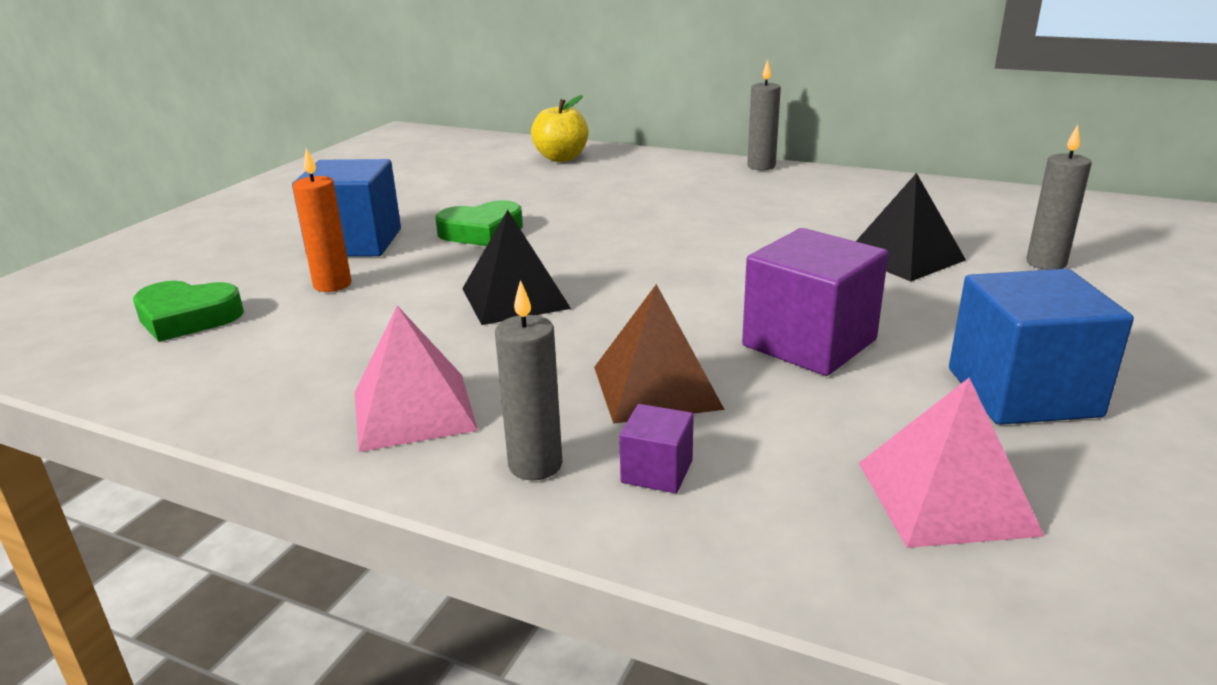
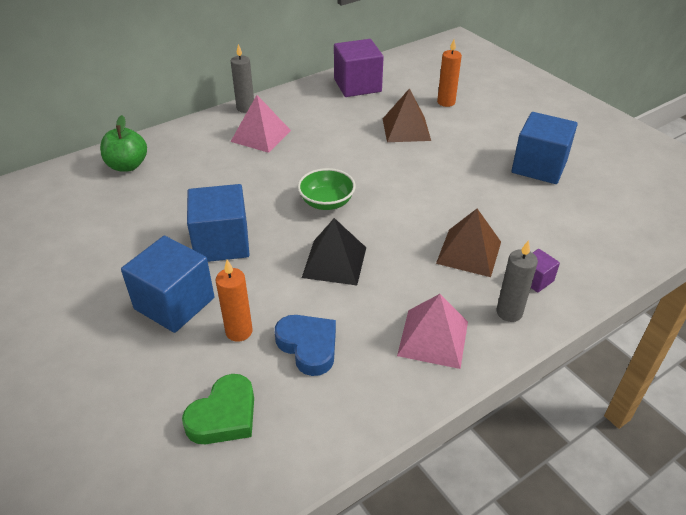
camera: 60 degrees left, 15 degrees up
green heart [435,200,523,246] -> blue cube [187,184,250,262]
yellow apple [531,95,588,162] -> green apple [100,115,147,172]
purple cube [742,228,888,376] -> purple cube moved to [334,39,384,97]
black pyramid [856,173,966,281] -> brown pyramid [383,88,431,142]
pink pyramid [859,377,1045,548] -> pink pyramid moved to [230,95,291,153]
grey candle [1026,125,1092,270] -> orange candle [437,39,462,107]
none -> blue heart [275,315,336,376]
none -> green bowl [298,168,356,210]

